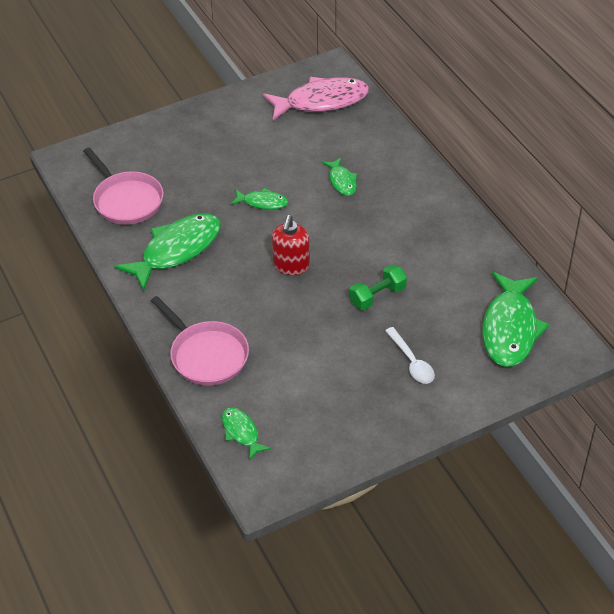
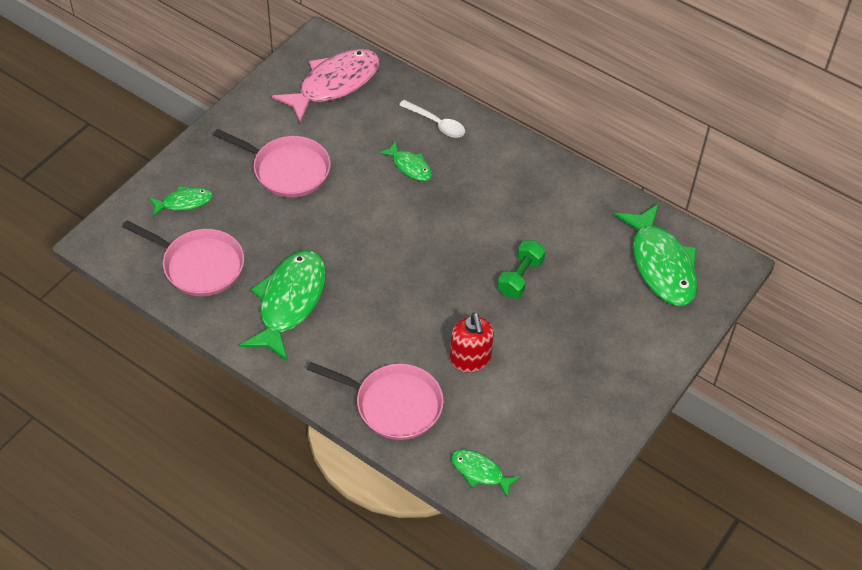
camera: 30 degrees left, 5 degrees up
green fish [231,188,289,210] -> green fish moved to [149,186,213,216]
red soap dispenser [272,215,310,275] -> red soap dispenser moved to [450,313,494,373]
white spoon [385,327,435,384] -> white spoon moved to [399,100,465,138]
none -> pink pan [213,129,331,197]

